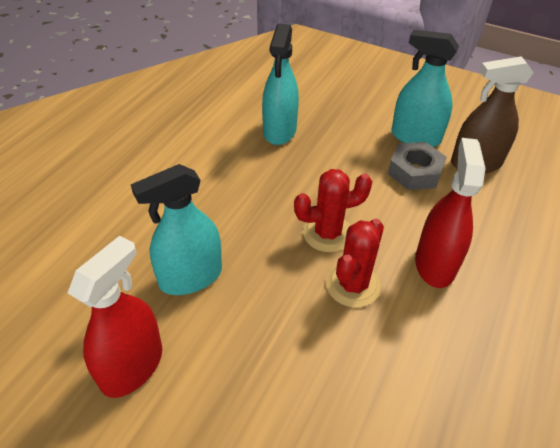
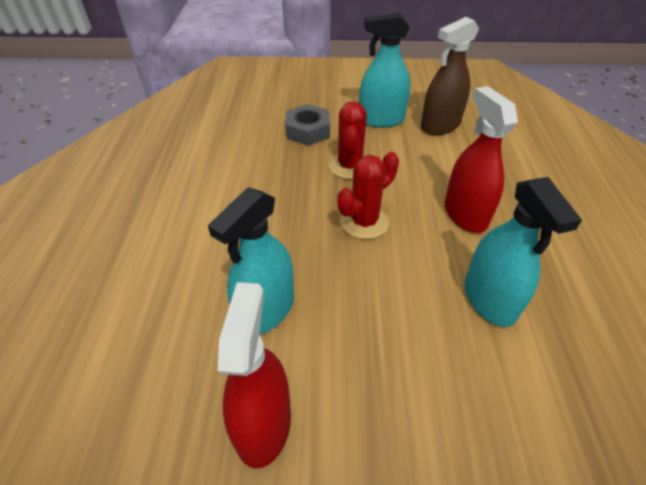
camera: 25 degrees left, 0 degrees up
turquoise spray bottle [262,24,299,145] -> turquoise spray bottle moved to [464,177,582,327]
red cactus [326,219,384,308] -> red cactus moved to [328,101,367,179]
grey nut [388,142,446,190] -> grey nut moved to [286,104,330,146]

